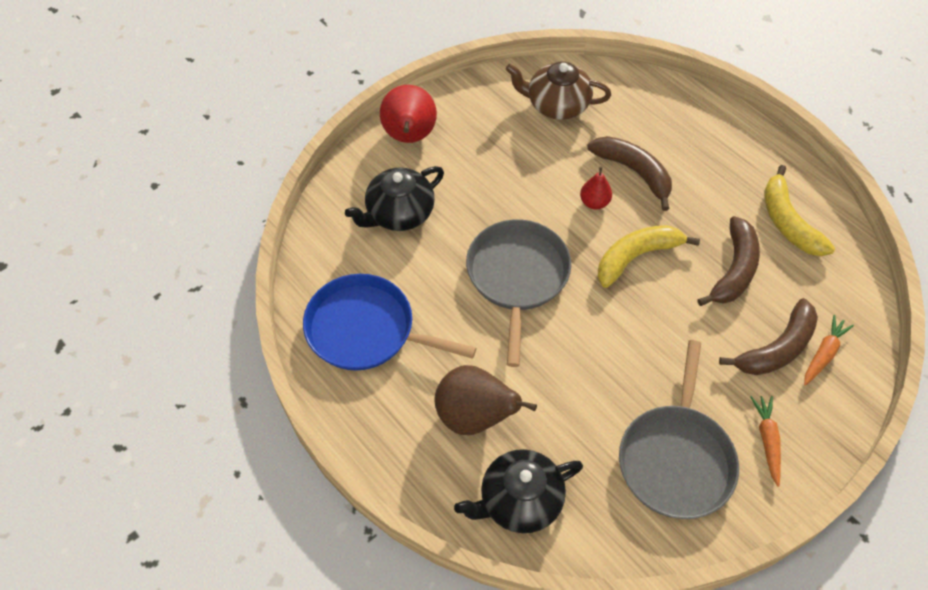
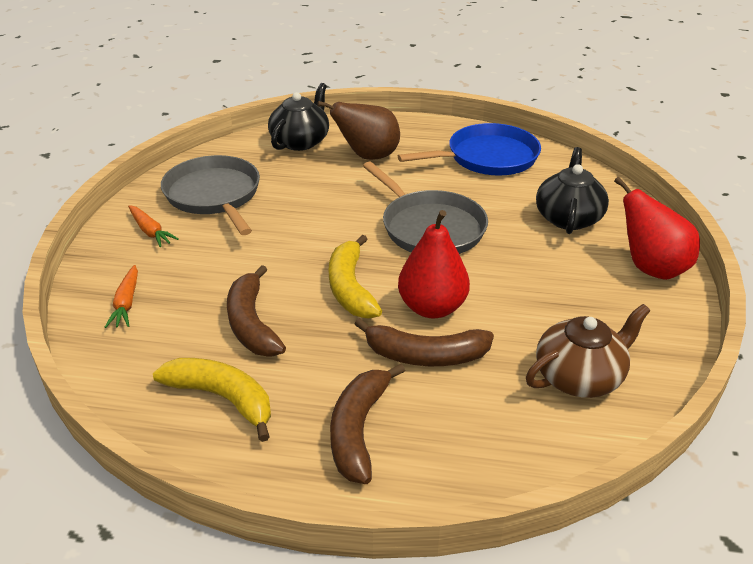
camera: 140 degrees right, 20 degrees down
red pear [580,167,612,209] -> red pear [398,210,470,318], size x1.87
yellow banana [598,225,700,288] -> yellow banana turned 150 degrees clockwise [329,235,382,319]
brown banana [719,298,818,375] -> brown banana moved to [330,363,405,484]

